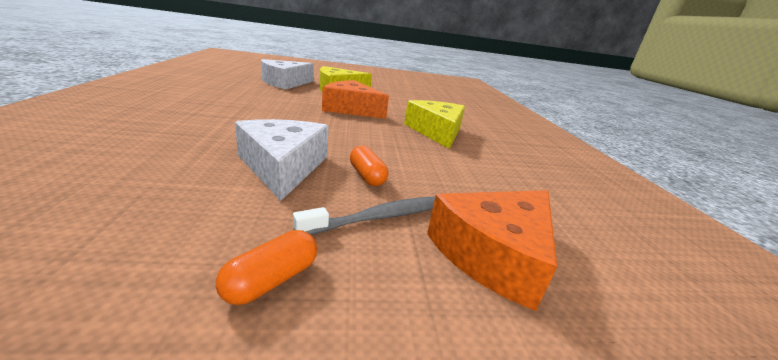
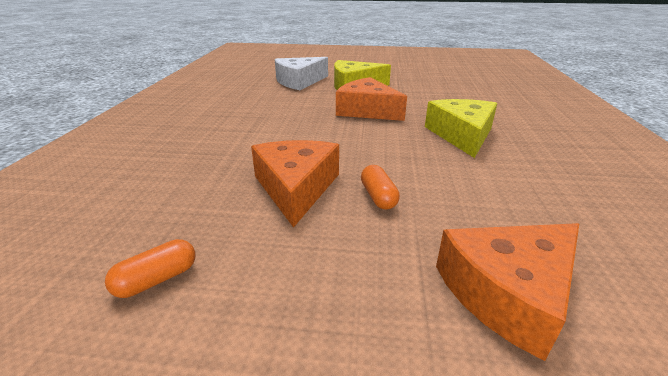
camera: 15 degrees right, 5 degrees up
orange capsule [216,230,317,305] -> orange capsule moved to [105,239,196,298]
white cheese [235,119,328,201] -> orange cheese [251,140,339,228]
grey toothbrush [293,197,435,235] -> none

